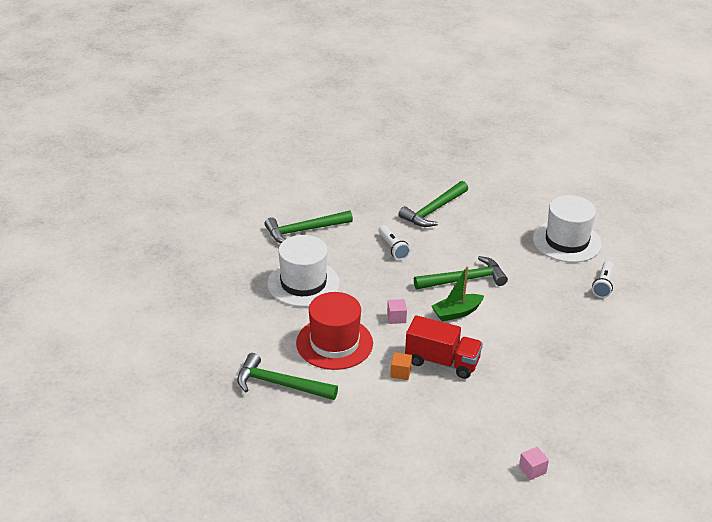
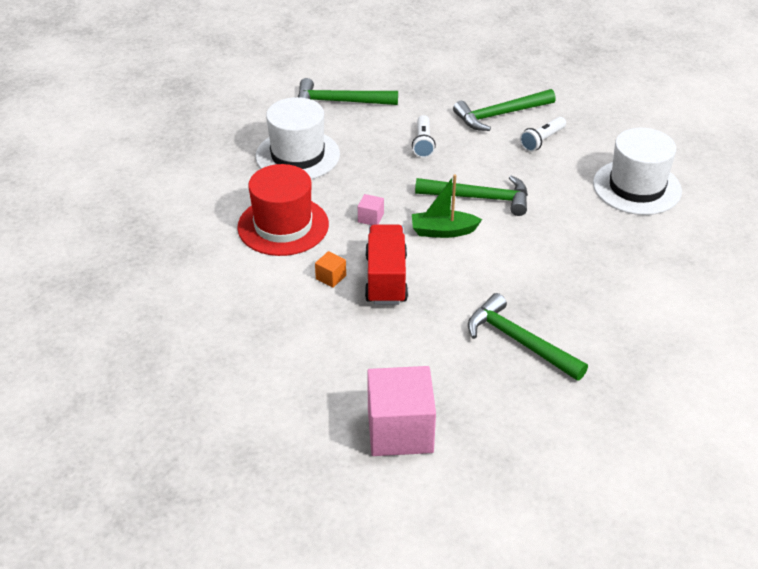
camera: 25 degrees right, 5 degrees up
green hammer [237,353,338,400] -> green hammer moved to [468,293,588,381]
red truck [405,315,483,379] -> red truck turned 135 degrees counterclockwise [365,225,408,305]
pink cube [519,447,549,480] -> pink cube [367,366,436,456], size x2.41
white flashlight [592,261,614,298] -> white flashlight moved to [520,117,566,152]

